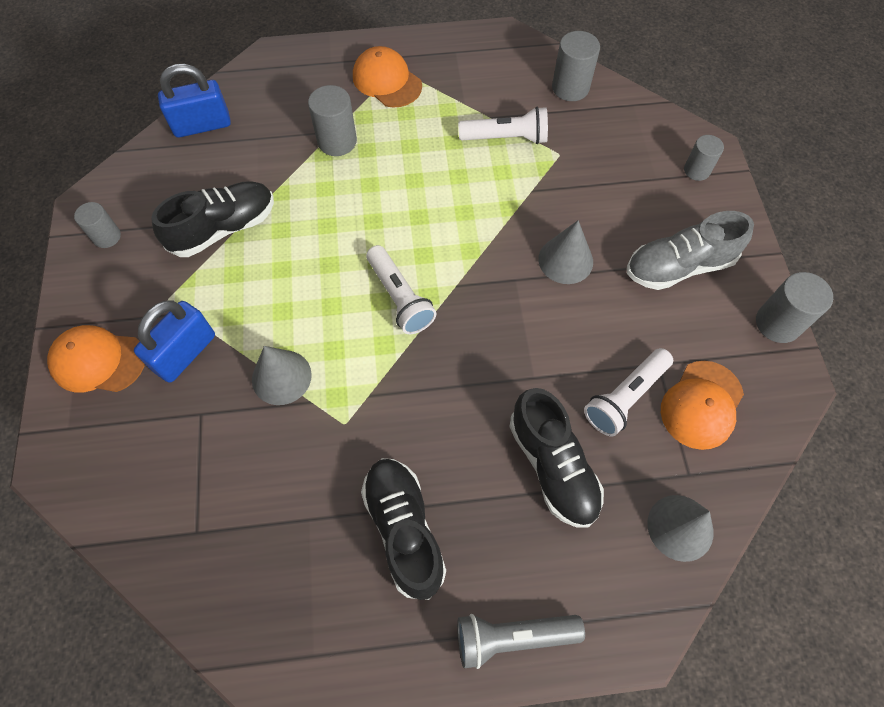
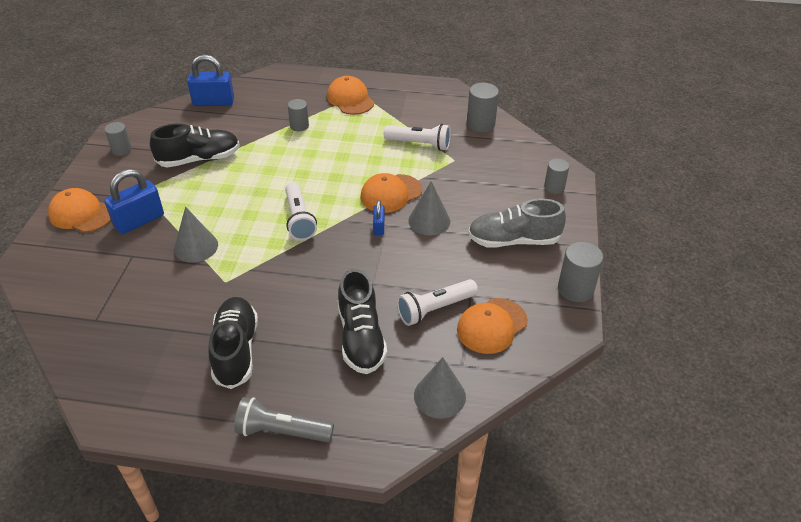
camera: 15 degrees right, 20 degrees down
grey cylinder [308,85,357,156] -> grey cylinder [288,99,309,131], size x0.66
none -> orange cap [360,173,422,213]
none -> blue padlock [373,200,385,235]

